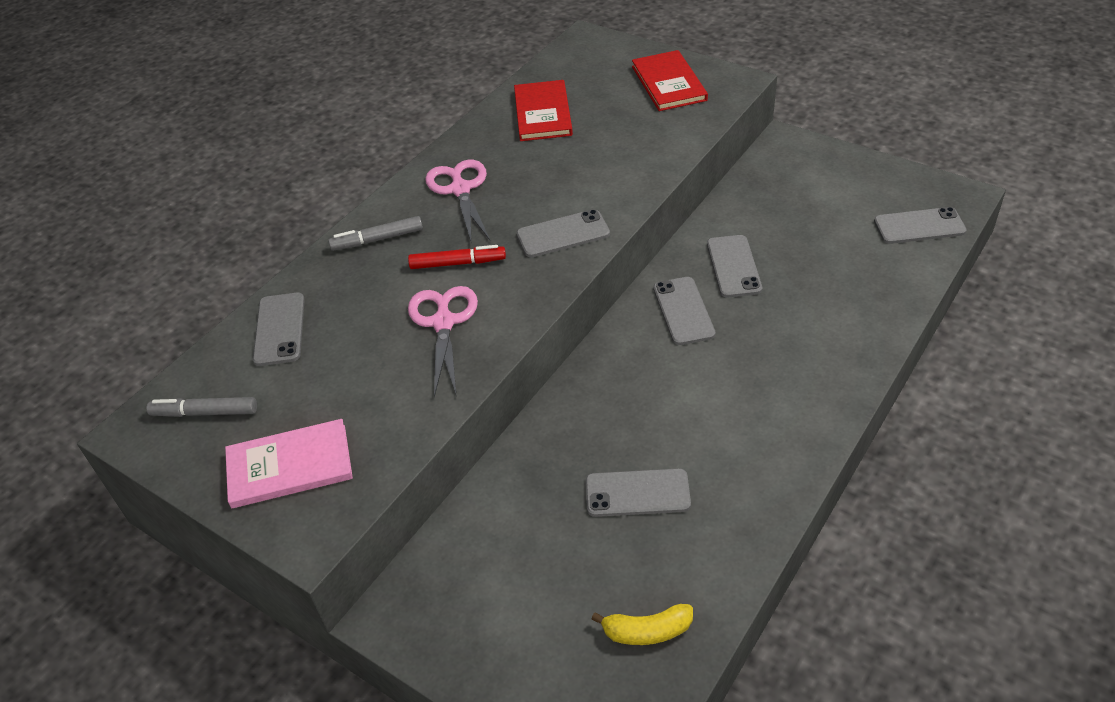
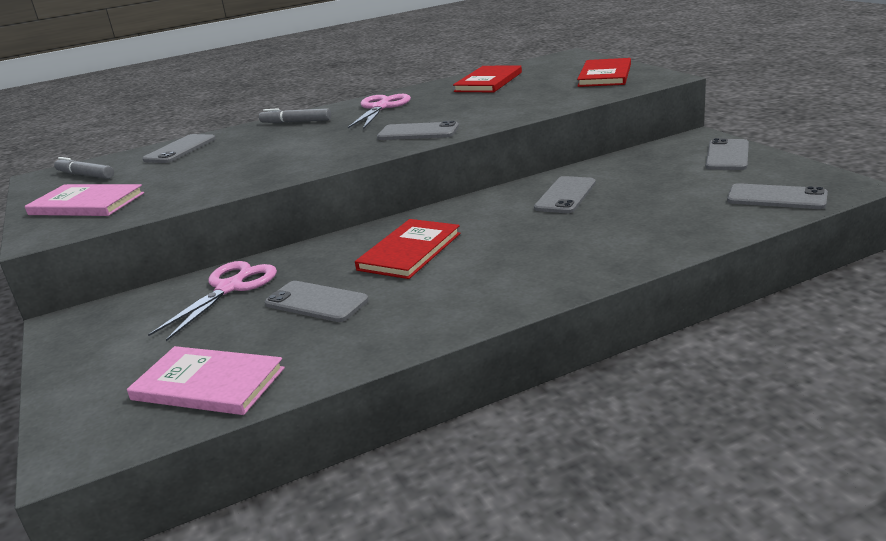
camera: 30 degrees right, 20 degrees down
red marker [408,245,506,269] -> none
pink scissors [408,286,478,397] -> pink scissors moved to [148,261,277,341]
yellow banana [591,604,693,645] -> pink book [127,346,285,415]
grey phone [653,277,716,345] -> grey phone moved to [705,138,749,170]
none -> red book [355,219,460,279]

